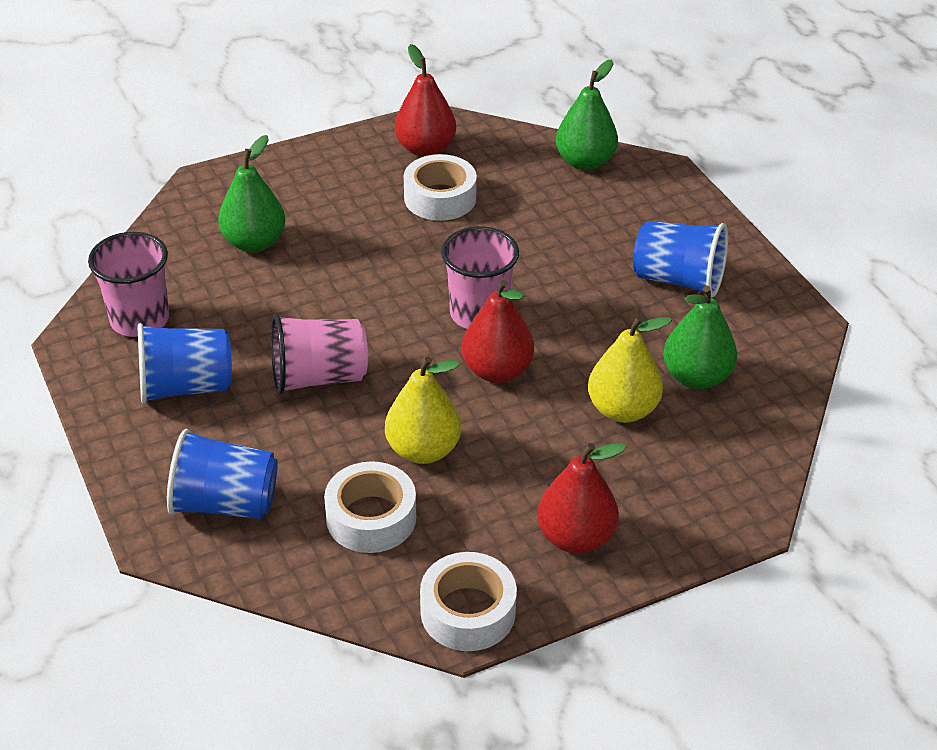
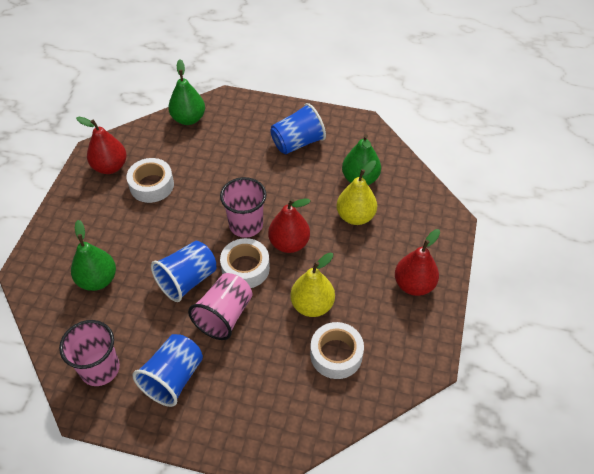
camera: 50 degrees left, 10 degrees up
blue cup [167,429,278,519] -> blue cup moved to [151,241,216,302]
white tape [420,552,517,651] -> white tape moved to [220,238,270,288]

